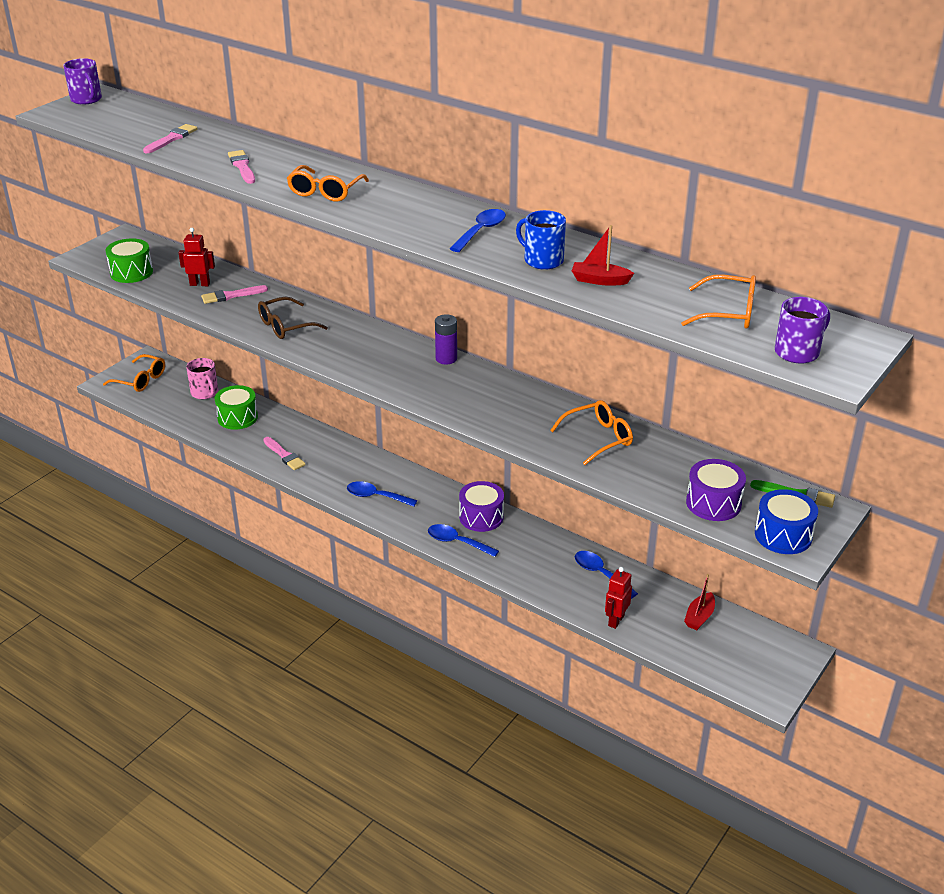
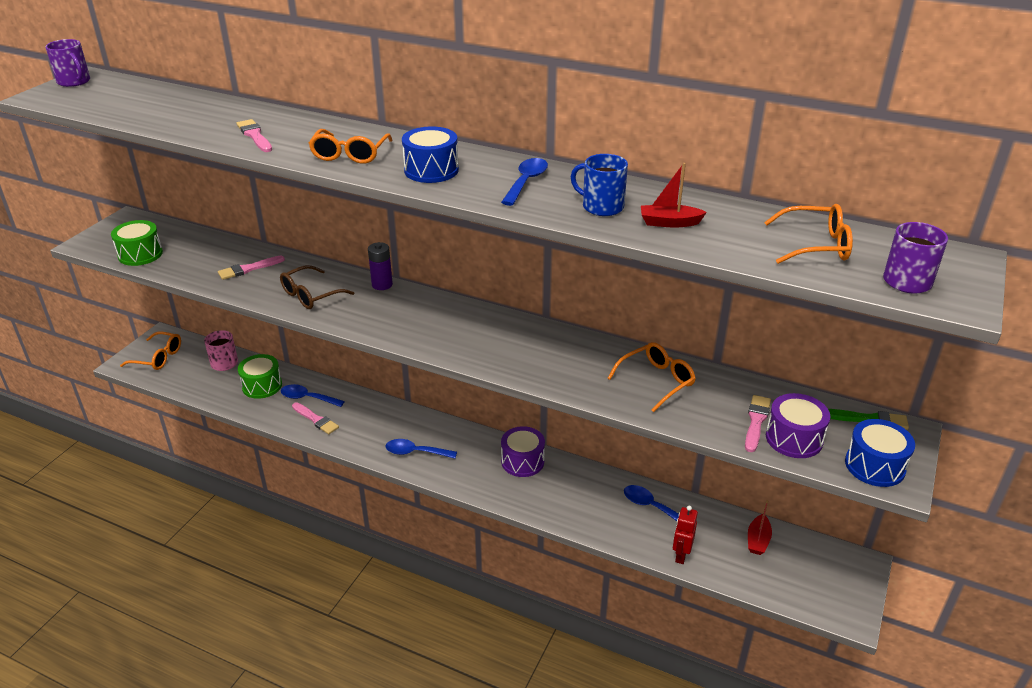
camera: 10 degrees left, 0 degrees up
pink brush [143,124,198,153] -> pink brush moved to [745,395,771,452]
red robot [179,228,215,286] -> none
blue spoon [428,524,499,557] -> blue spoon moved to [281,384,345,407]
purple battery [435,314,457,365] -> purple battery moved to [368,242,393,290]
none -> blue drum [402,127,459,183]

